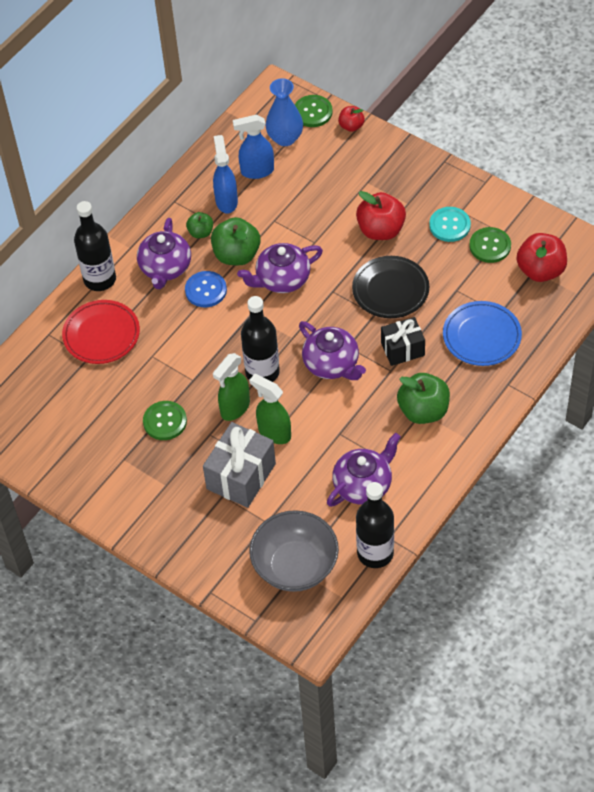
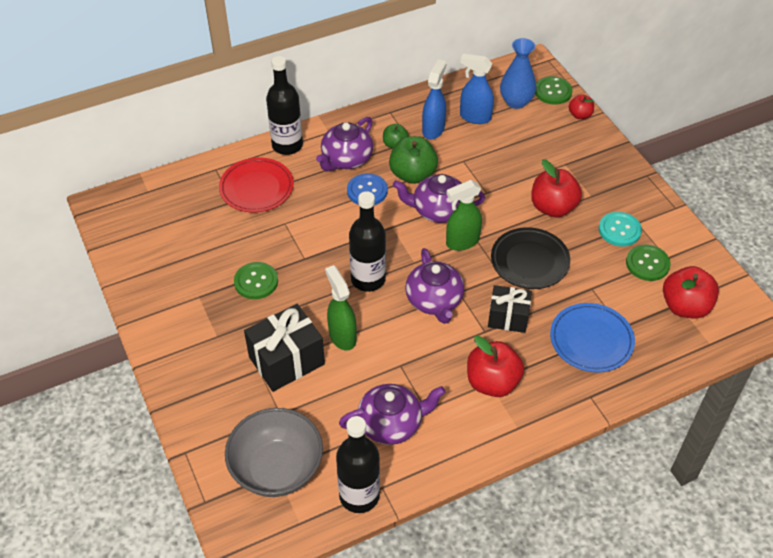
camera: 25 degrees right, 5 degrees down
grey gift [203,422,276,508] -> black gift [244,304,325,392]
green spray bottle [213,353,250,421] -> green spray bottle moved to [446,180,482,251]
green apple [397,373,450,424] -> red apple [467,336,524,397]

